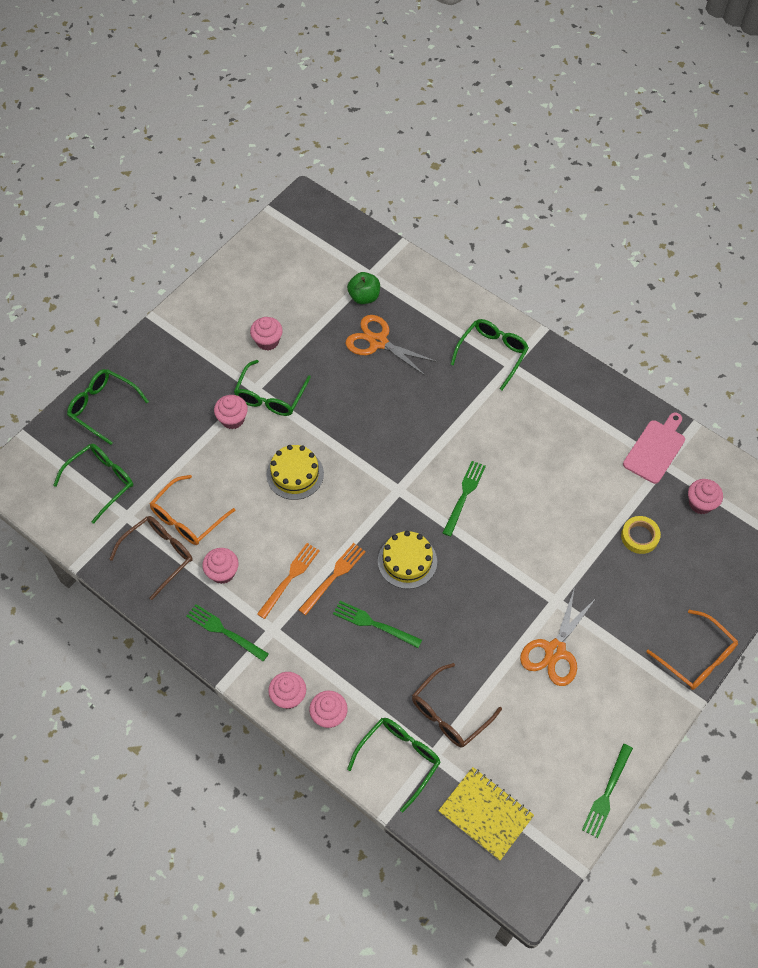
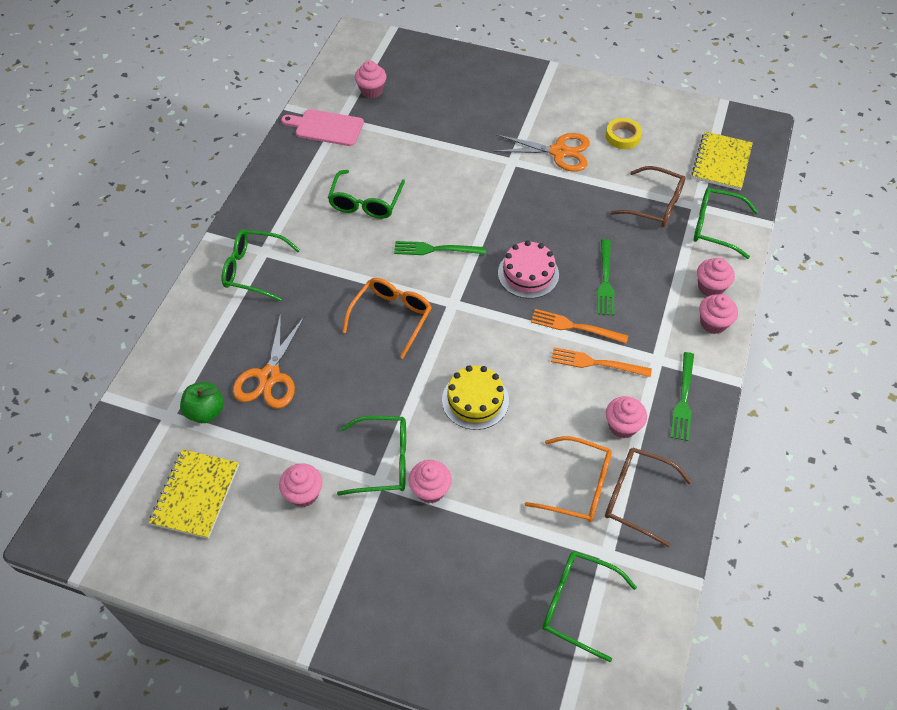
camera: 110 degrees left, 5 degrees down
green glasses [67,369,149,445] -> green glasses moved to [328,170,405,219]
yellow cake [378,531,437,589] -> pink cake [498,241,559,299]
green fork [582,744,633,838] -> none
yellow tape [621,516,661,554] -> yellow tape moved to [606,118,642,149]
orange glasses [646,610,738,690] -> orange glasses moved to [342,278,432,359]
none -> yellow notebook [149,449,239,539]

